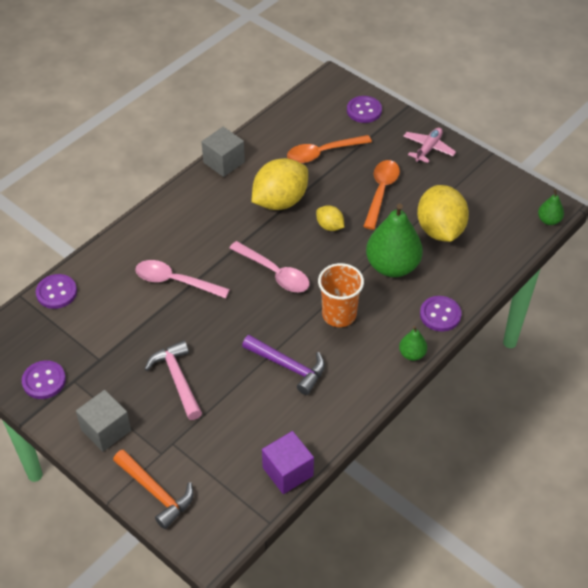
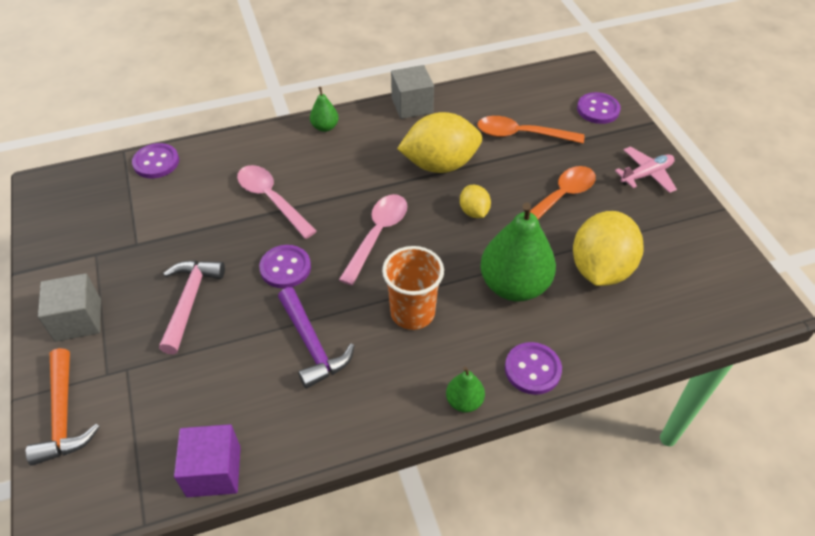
camera: 30 degrees right, 0 degrees up
purple button [22,360,66,399] -> purple button moved to [259,245,311,288]
pink spoon [230,241,310,292] -> pink spoon turned 135 degrees counterclockwise [339,194,407,286]
green pear [538,189,564,225] -> green pear moved to [310,87,339,132]

